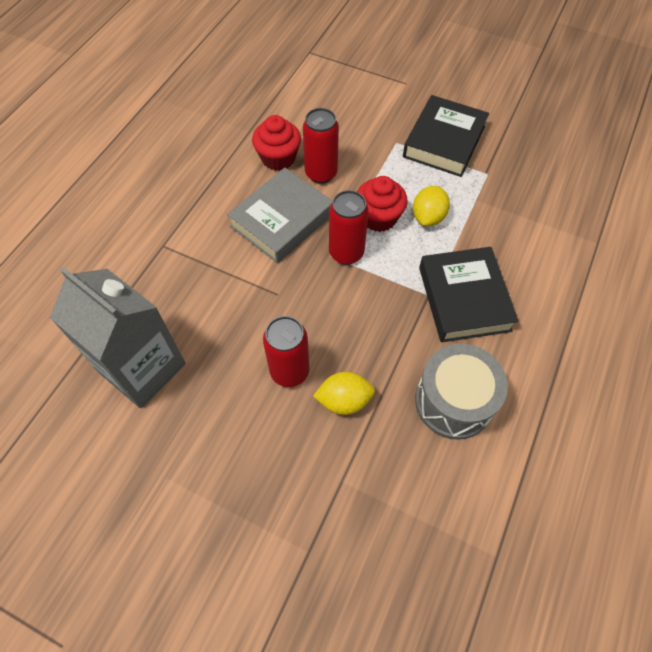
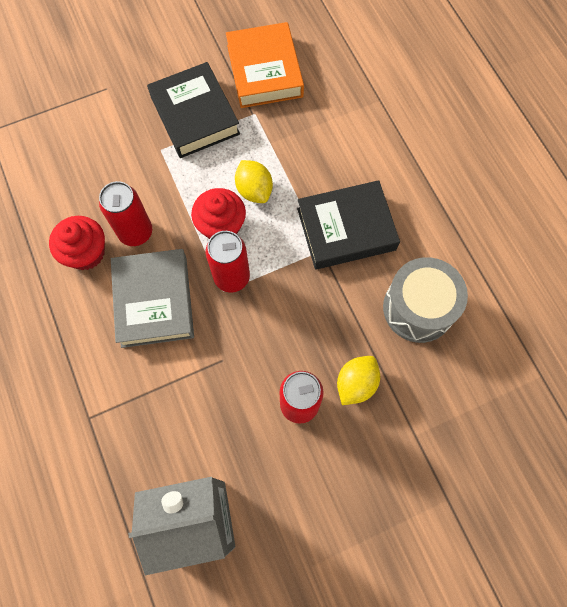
camera: 50 degrees left, 10 degrees up
black book [419,247,519,342] -> black book turned 45 degrees counterclockwise [297,180,400,270]
none -> orange book [226,22,304,108]

